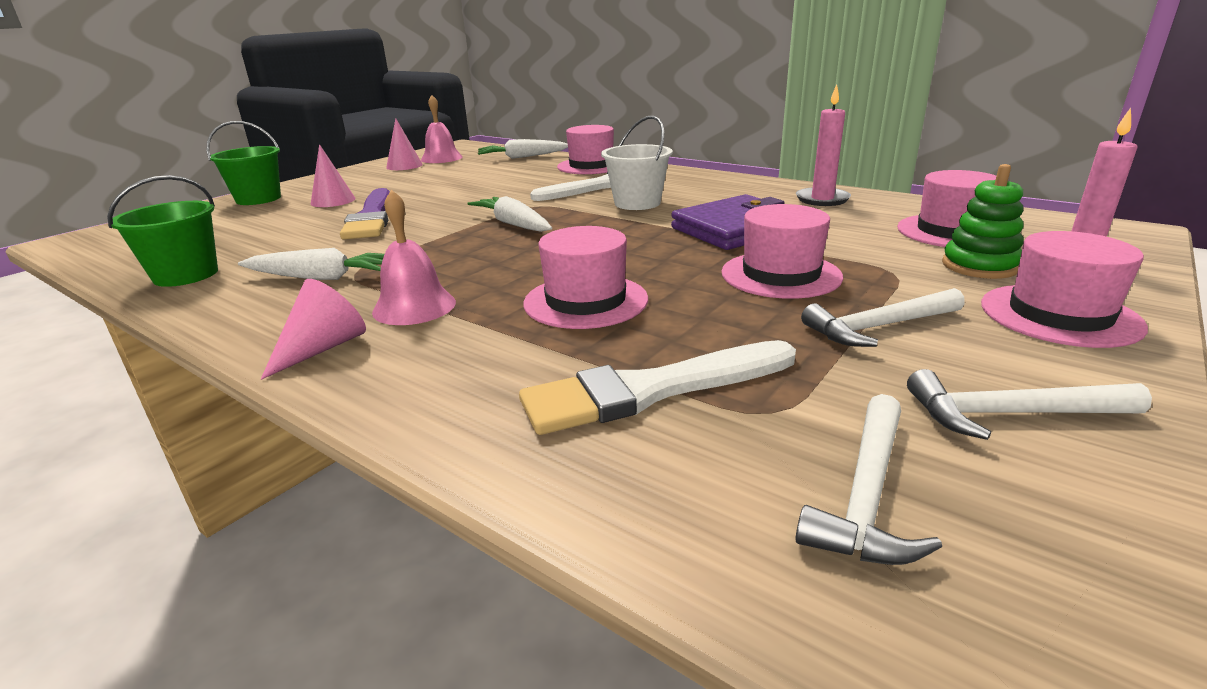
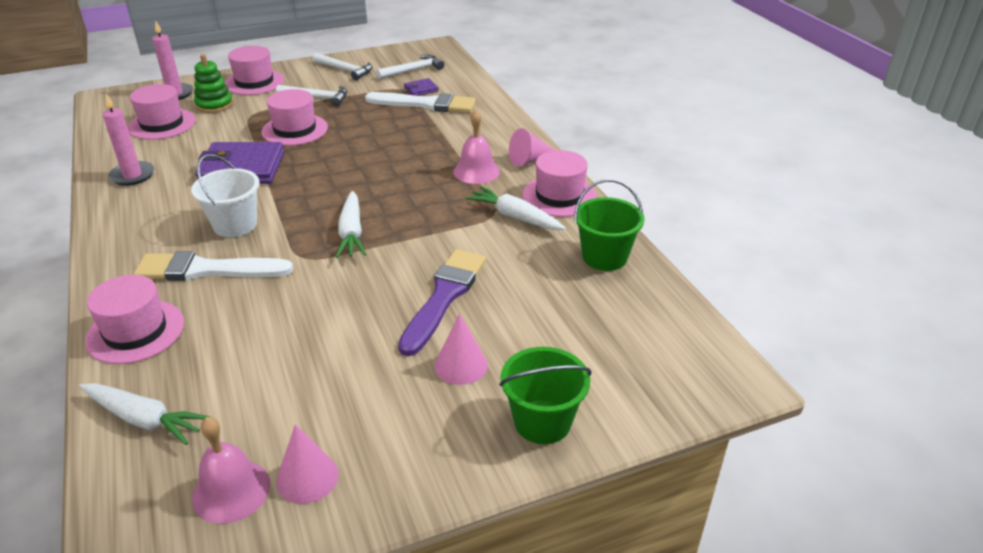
camera: 150 degrees left, 10 degrees up
pink hat [523,226,648,329] -> pink hat moved to [522,150,597,217]
none -> purple wallet [404,78,439,96]

